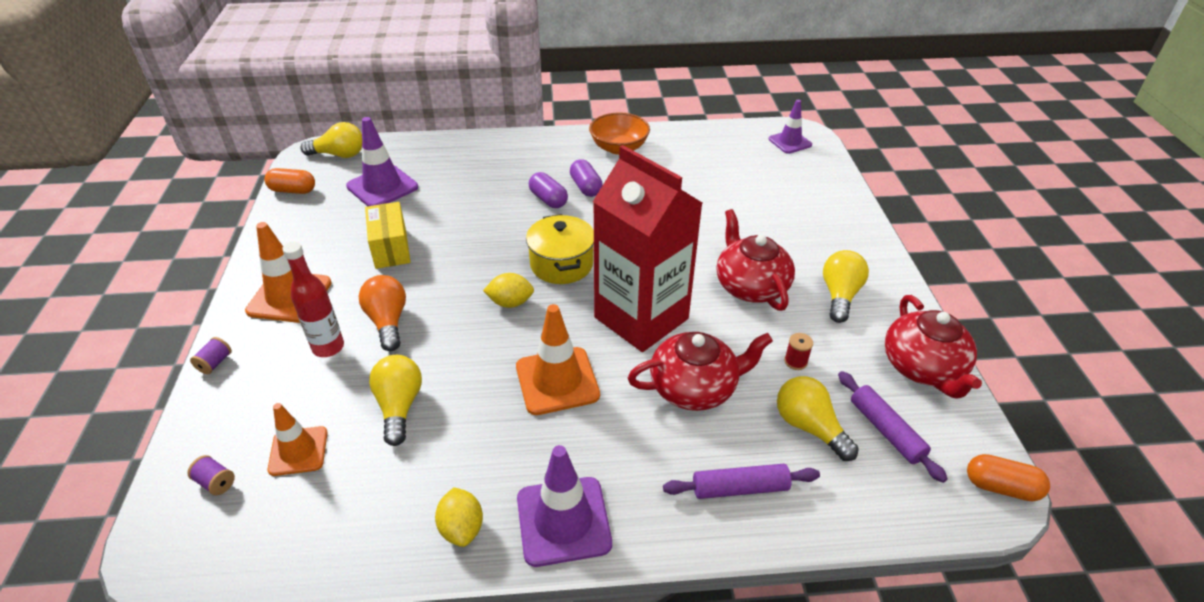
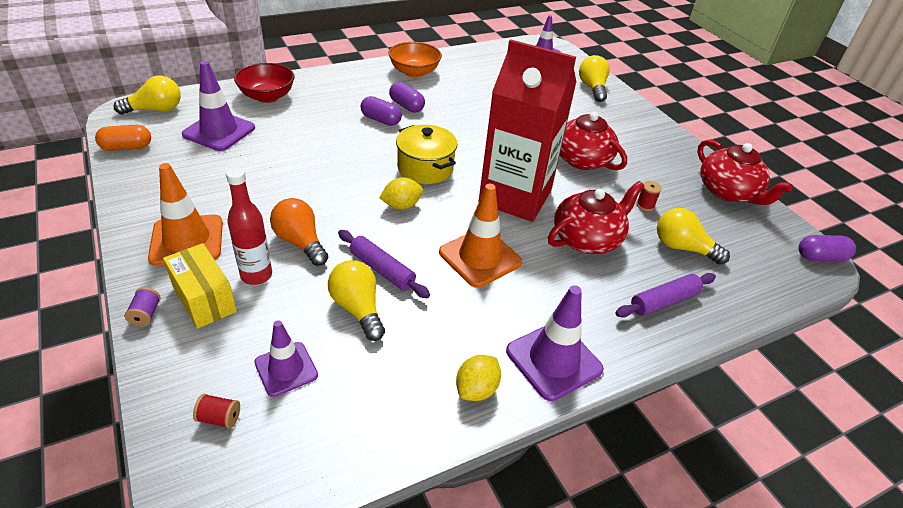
camera: 25 degrees left, 0 degrees up
purple spool [187,455,235,496] -> red spool [193,394,240,428]
orange traffic cone [267,403,327,476] -> purple traffic cone [254,320,318,397]
yellow box [365,202,410,269] -> yellow box moved to [163,243,237,329]
yellow lemon [435,487,483,547] -> yellow lemon turned 75 degrees clockwise [456,355,501,401]
yellow light bulb [823,250,869,323] -> yellow light bulb moved to [579,55,610,102]
purple rolling pin [838,371,948,483] -> purple rolling pin moved to [338,230,430,298]
orange capsule [967,454,1050,502] -> purple capsule [799,235,856,261]
none -> red bowl [234,63,295,103]

